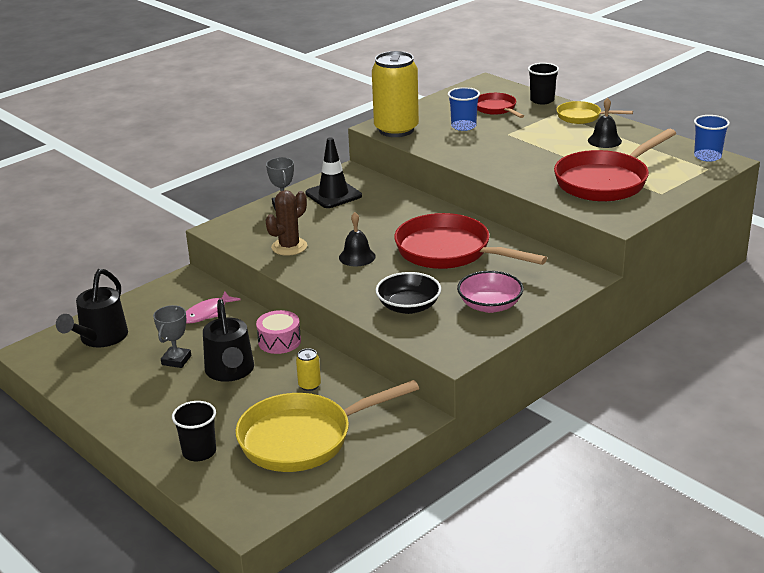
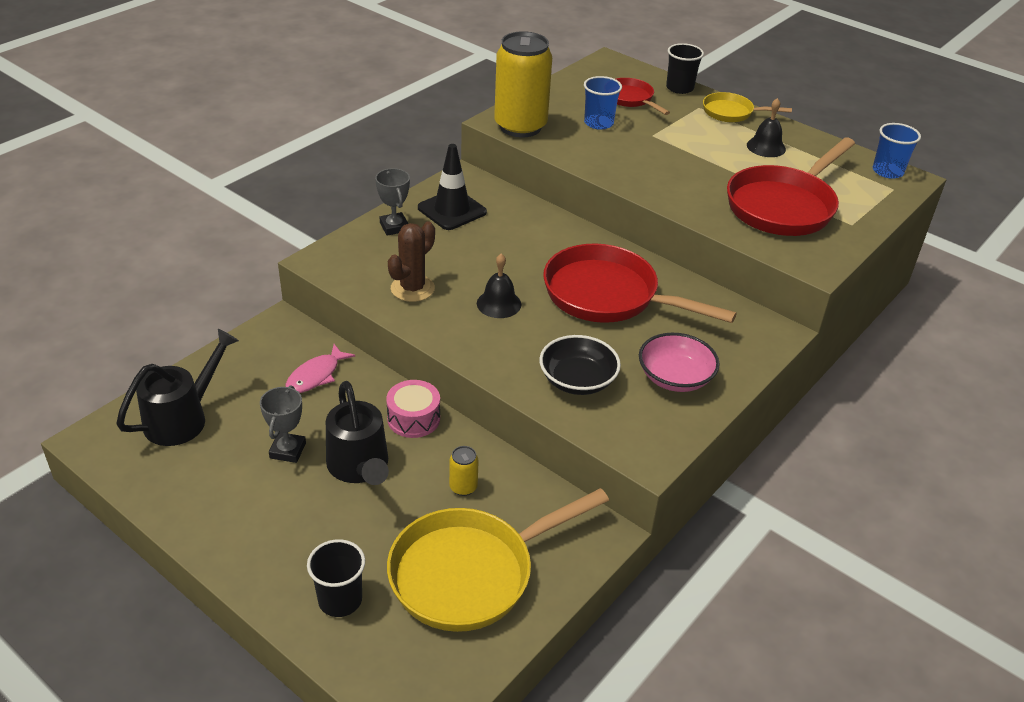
camera: 10 degrees left, 10 degrees up
black watering can [56,269,128,348] -> black watering can turned 150 degrees counterclockwise [116,329,239,446]

